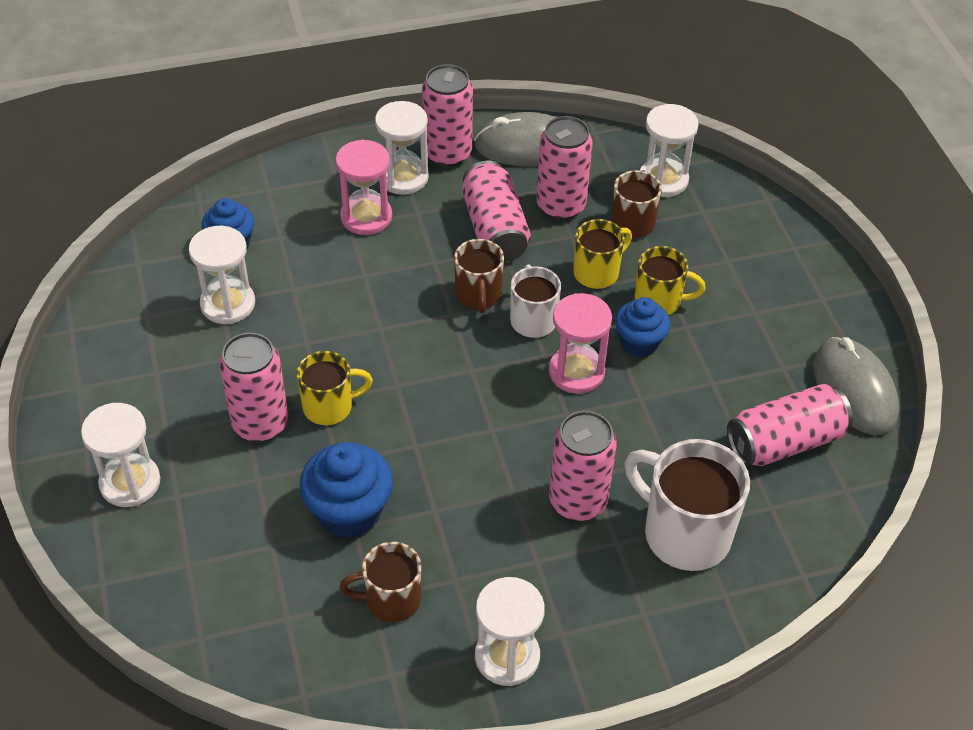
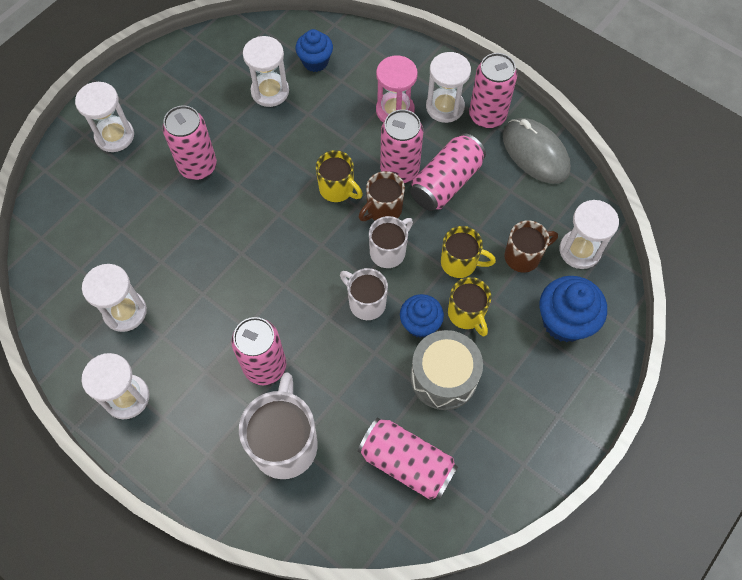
camera: 55 degrees right, 15 degrees up
yellow mug [296,351,373,425] -> yellow mug moved to [316,150,363,202]
blue cupcake [300,442,393,538] -> blue cupcake moved to [540,276,607,342]
brown mug [339,542,421,622] -> white hourglass [82,264,147,332]
pink can [536,116,593,220] -> pink can moved to [380,110,423,183]
pink hourglass [549,293,612,394] -> white mug [340,268,388,320]
grey mouse [813,337,899,435] -> none
none -> grey drum [410,330,483,410]

